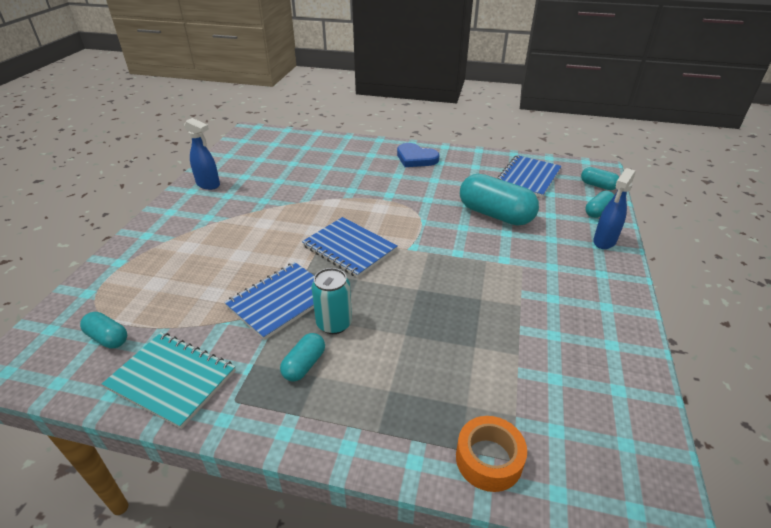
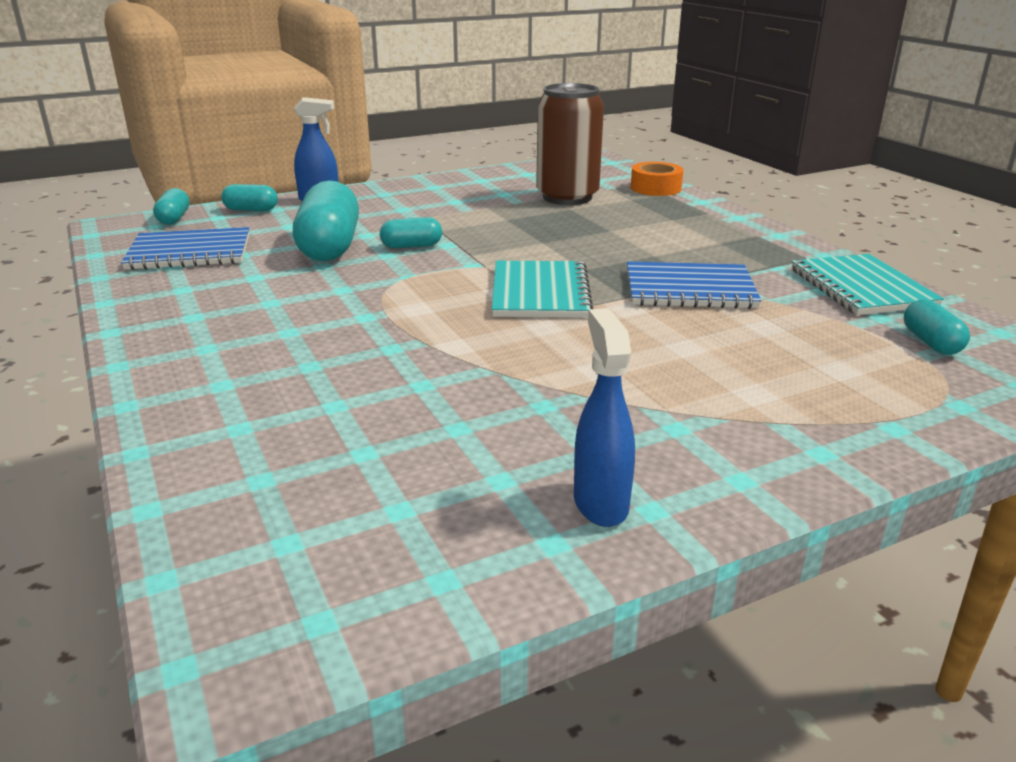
camera: 130 degrees left, 10 degrees down
turquoise capsule [280,333,325,381] -> turquoise capsule moved to [380,217,442,249]
blue notebook [302,217,397,278] -> turquoise notebook [492,261,593,318]
turquoise can [312,268,352,334] -> none
blue heart [397,143,439,167] -> none
none -> brown can [536,83,604,205]

